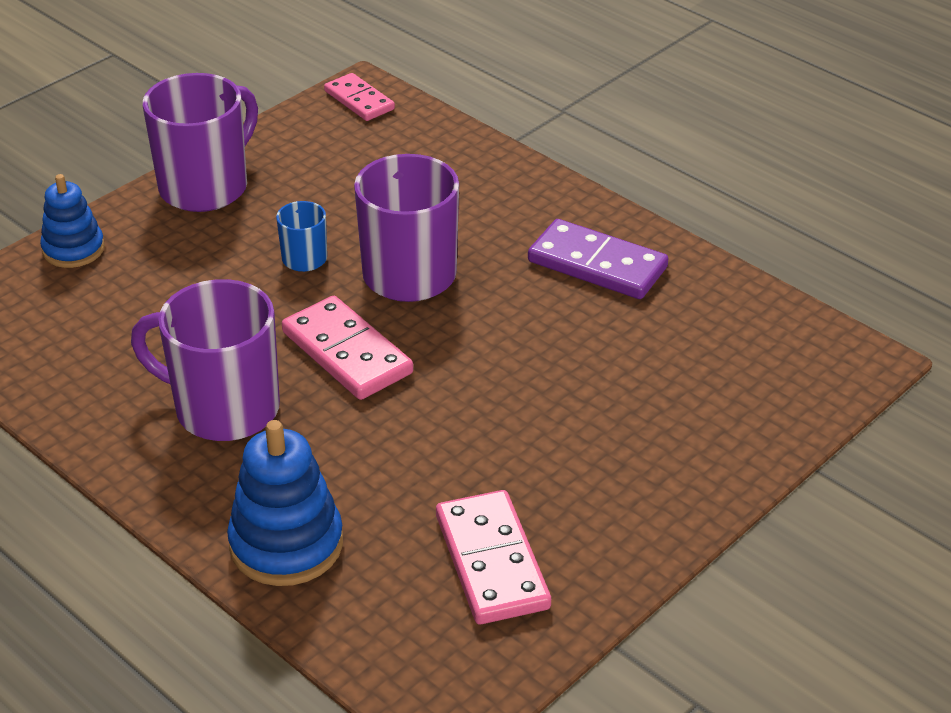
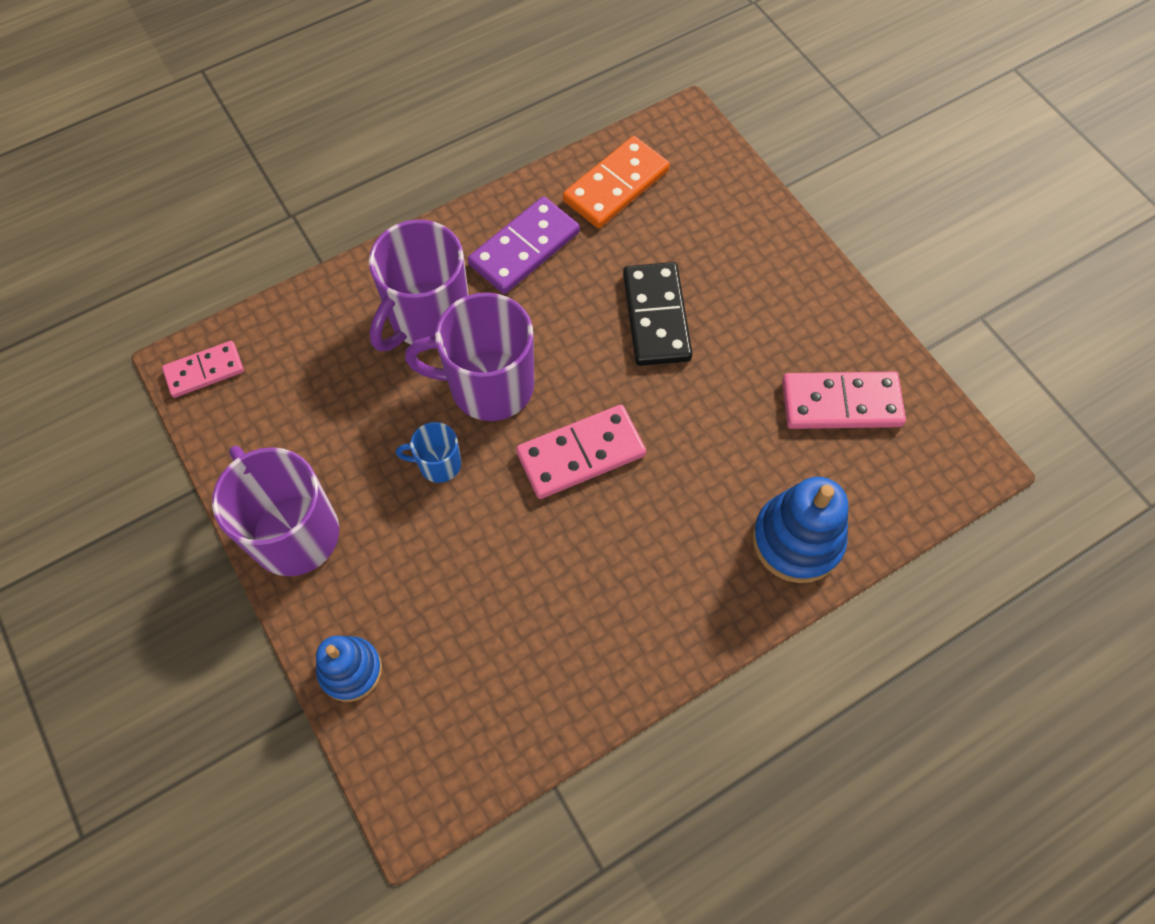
camera: 75 degrees left, 25 degrees up
purple mug [131,279,280,441] -> purple mug moved to [369,220,469,351]
none -> orange domino [563,136,670,228]
none -> black domino [623,262,692,366]

